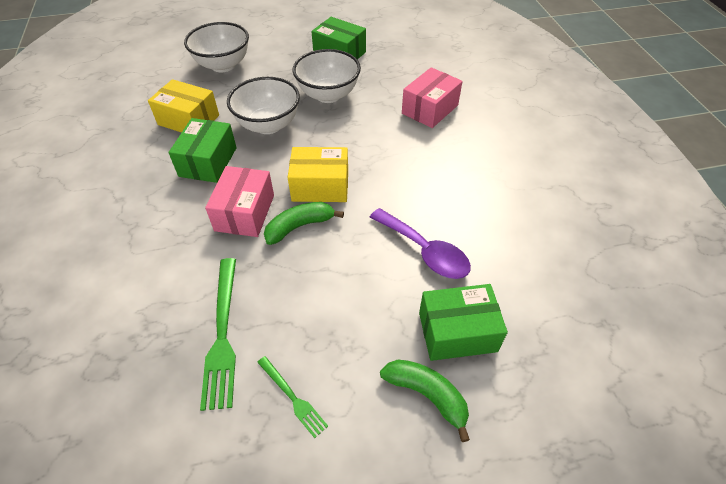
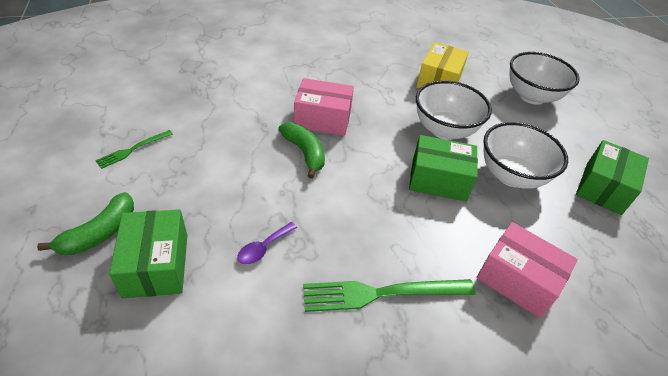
camera: 85 degrees right, 5 degrees down
green box [168,118,237,183] -> green box moved to [409,135,478,202]
green fork [200,258,236,411] -> green fork moved to [303,279,476,312]
yellow box [288,147,348,202] -> none
purple spoon [370,208,471,279] -> purple spoon [237,222,297,265], size x0.53

